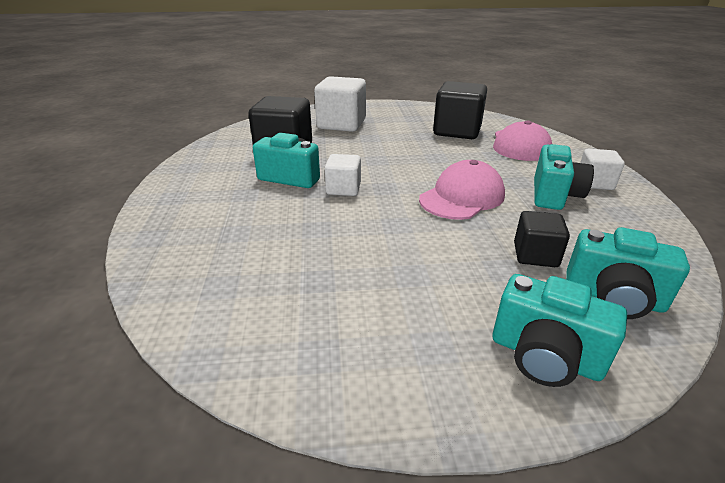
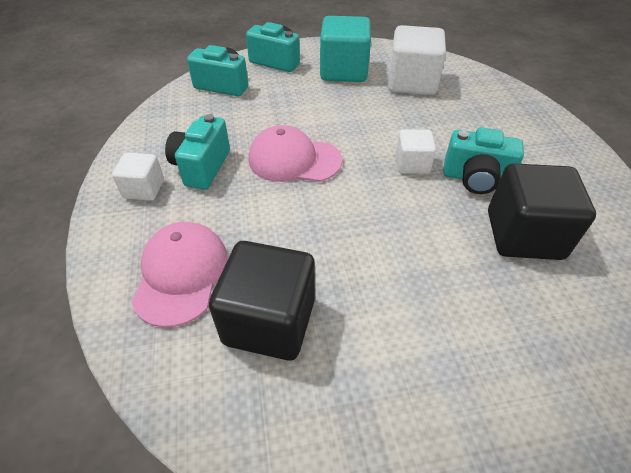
camera: 175 degrees right, 15 degrees up
white cube [314,76,366,132] -> white cube moved to [388,25,446,95]
pink cap [419,160,505,220] -> pink cap turned 60 degrees clockwise [248,125,342,182]
black cube [514,211,570,267] -> none
none -> turquoise cube [320,16,371,82]

